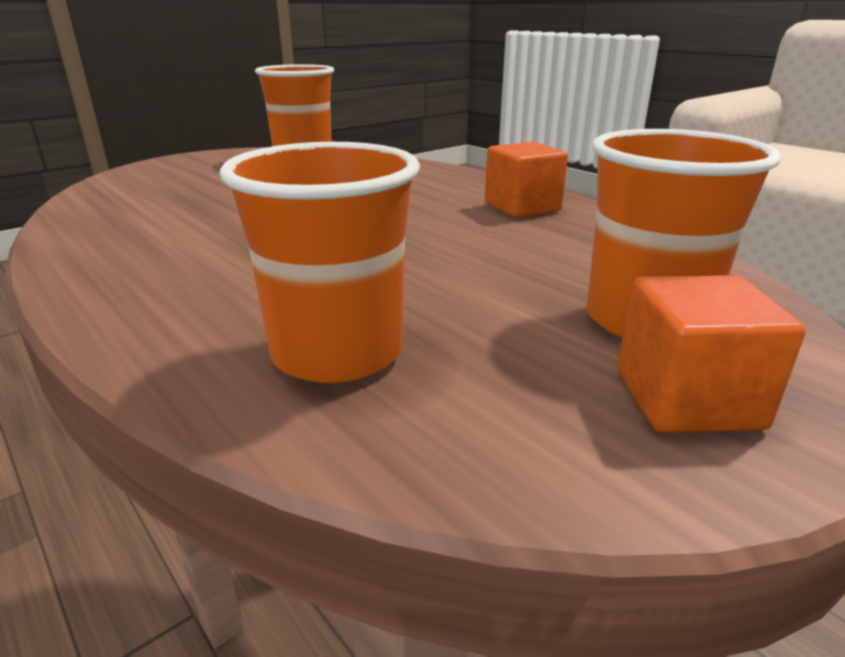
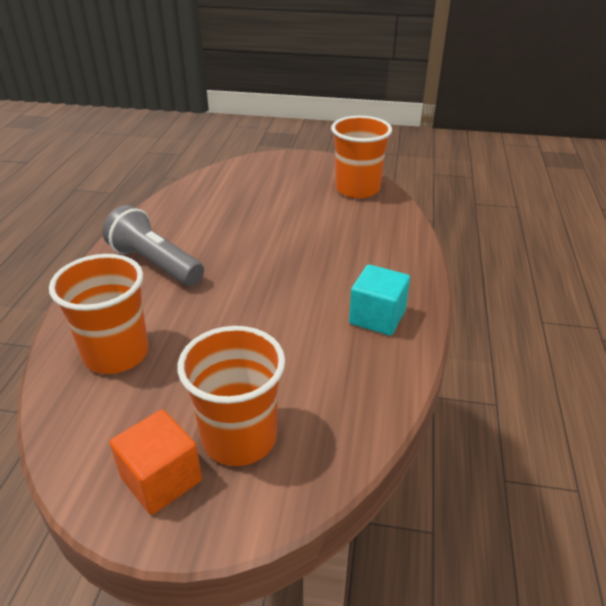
camera: 50 degrees right, 10 degrees up
orange cube [485,142,568,217] -> turquoise cube [349,264,410,336]
none -> grey flashlight [102,205,204,286]

